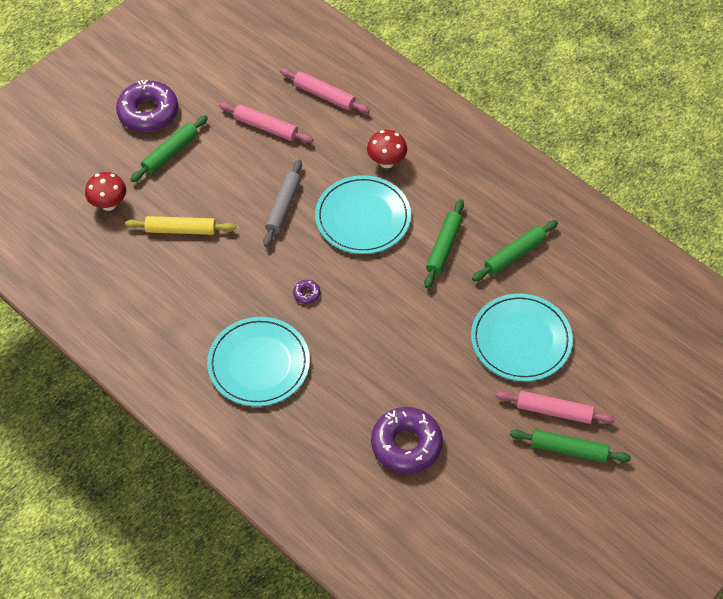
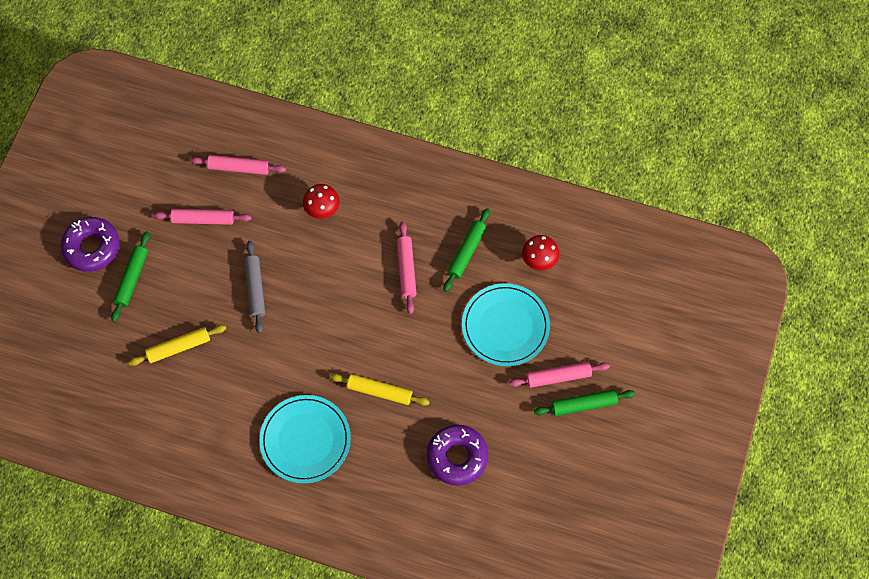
camera: 25 degrees left, 10 degrees up
red mushroom [85,172,126,211] -> red mushroom moved to [522,235,559,270]
purple donut [293,280,320,304] -> none
turquoise plate [315,175,411,254] -> none
green rolling pin [424,199,464,288] -> pink rolling pin [397,221,417,314]
none -> yellow rolling pin [330,373,430,406]

